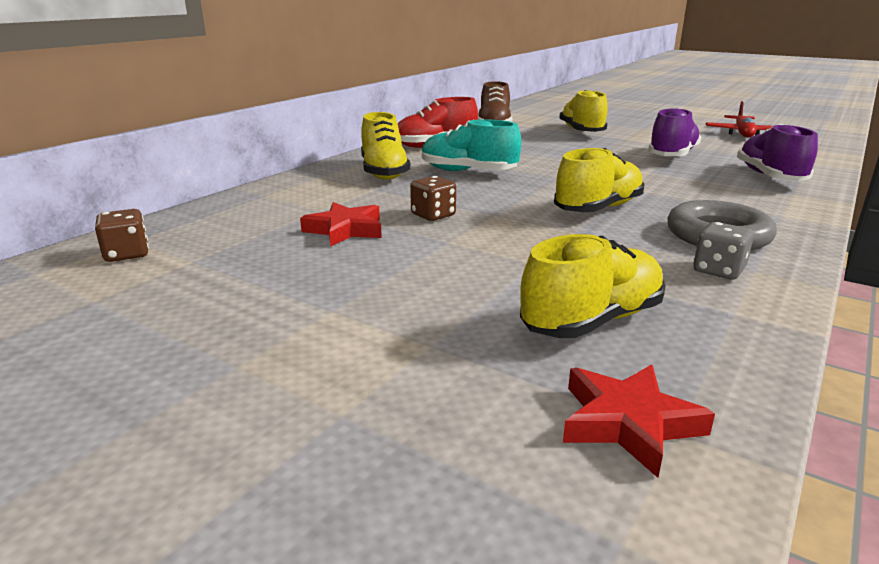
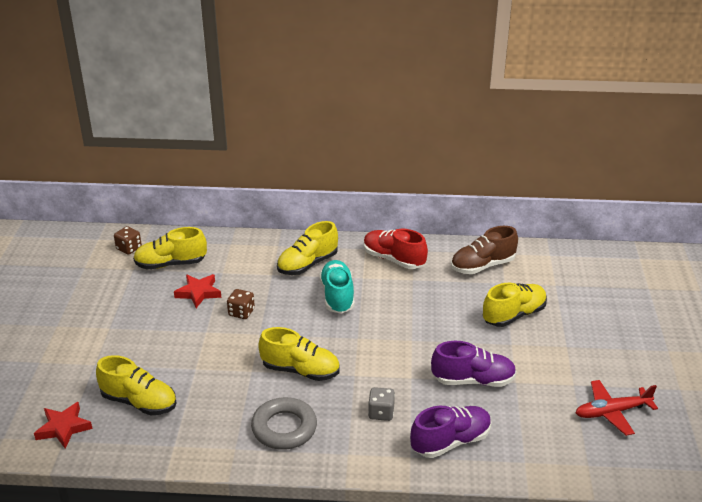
camera: 60 degrees right, 10 degrees up
grey dice [693,222,754,280] -> grey dice moved to [368,387,395,421]
none -> yellow shoe [133,227,207,269]

